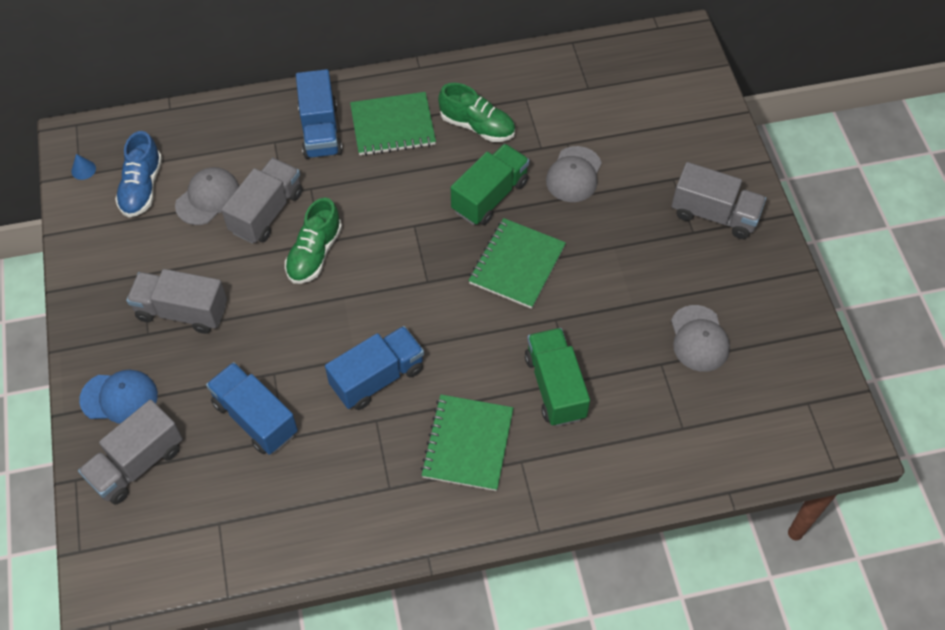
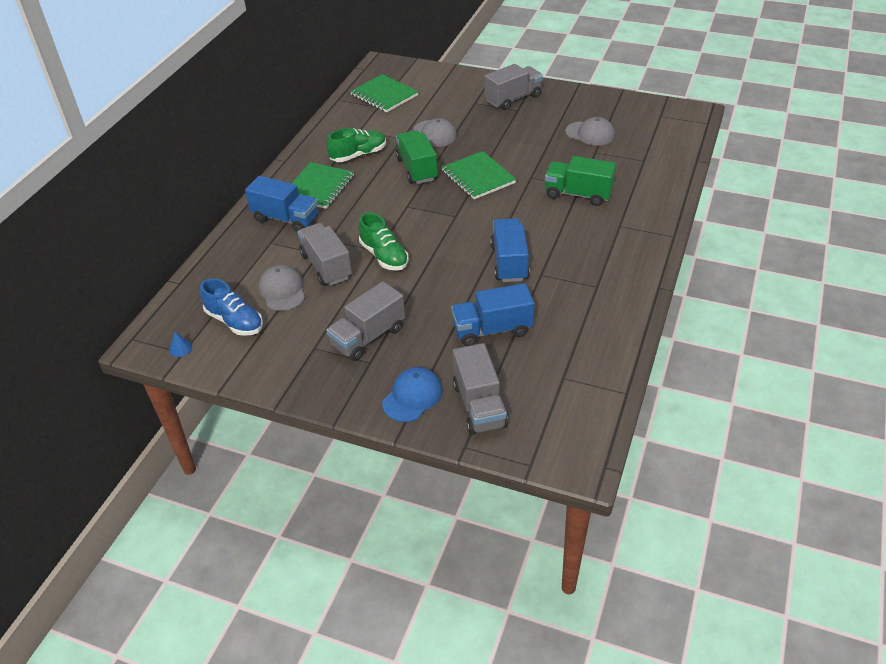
camera: 55 degrees left, 15 degrees down
green notebook [421,395,513,491] -> green notebook moved to [350,74,419,113]

